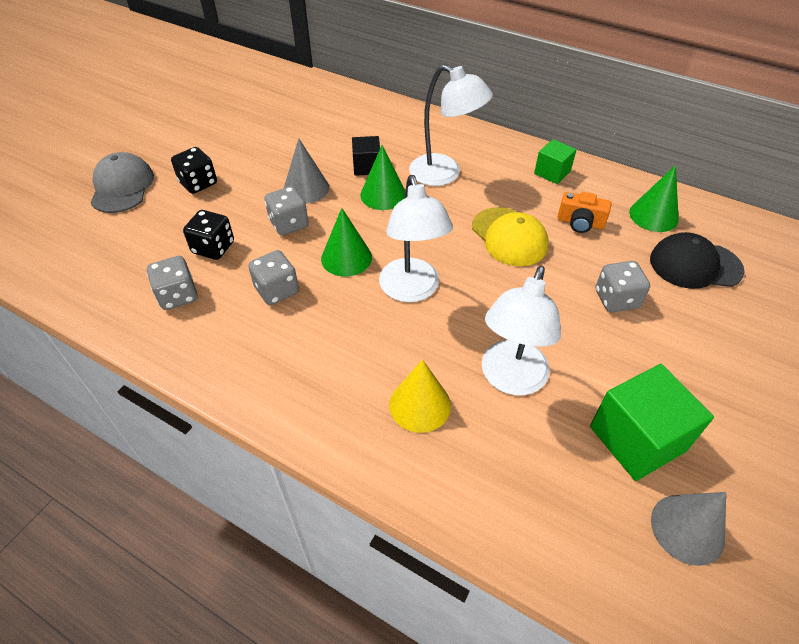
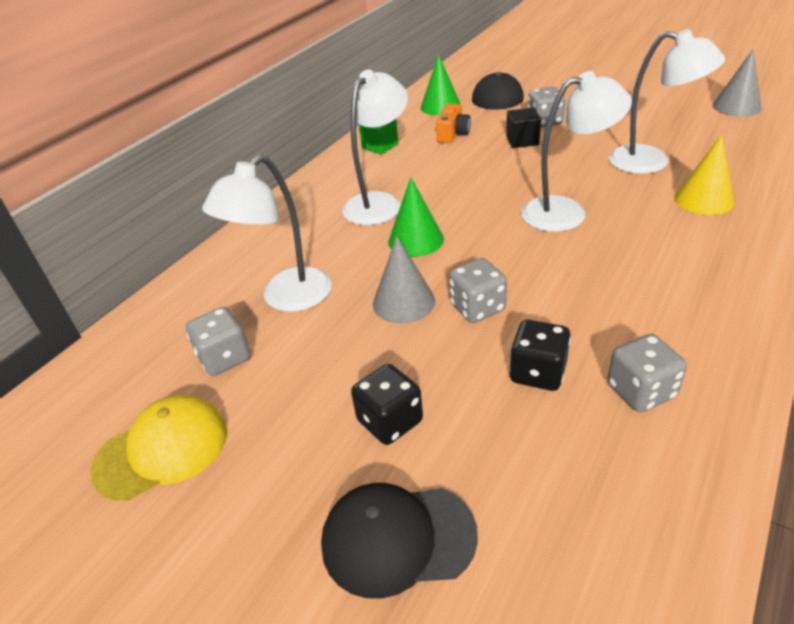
camera: 85 degrees left, 10 degrees down
grey cap [90,152,154,213] -> black cap [321,483,478,599]
grey dice [248,250,299,305] -> grey dice moved to [186,307,251,376]
green cone [321,208,372,277] -> none
black cube [352,136,380,176] -> black cube moved to [506,108,541,148]
yellow cap [472,207,549,266] -> yellow cap moved to [91,395,227,501]
green cube [590,364,714,481] -> none
none -> white lamp [202,155,332,312]

